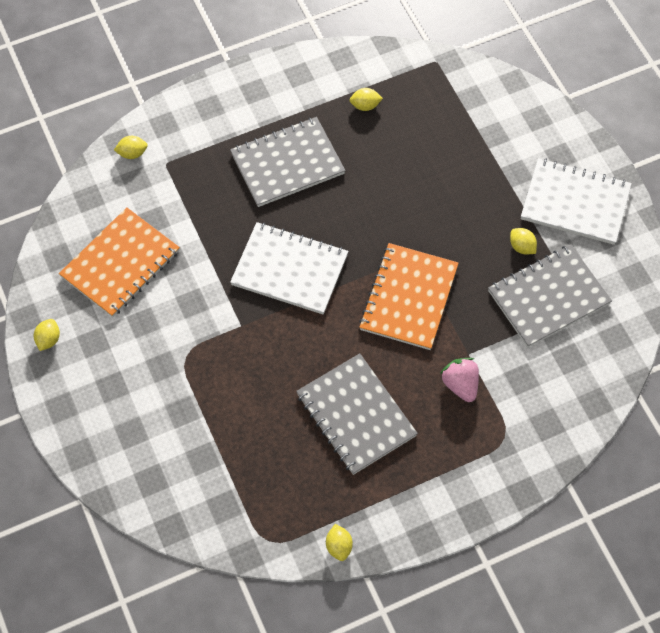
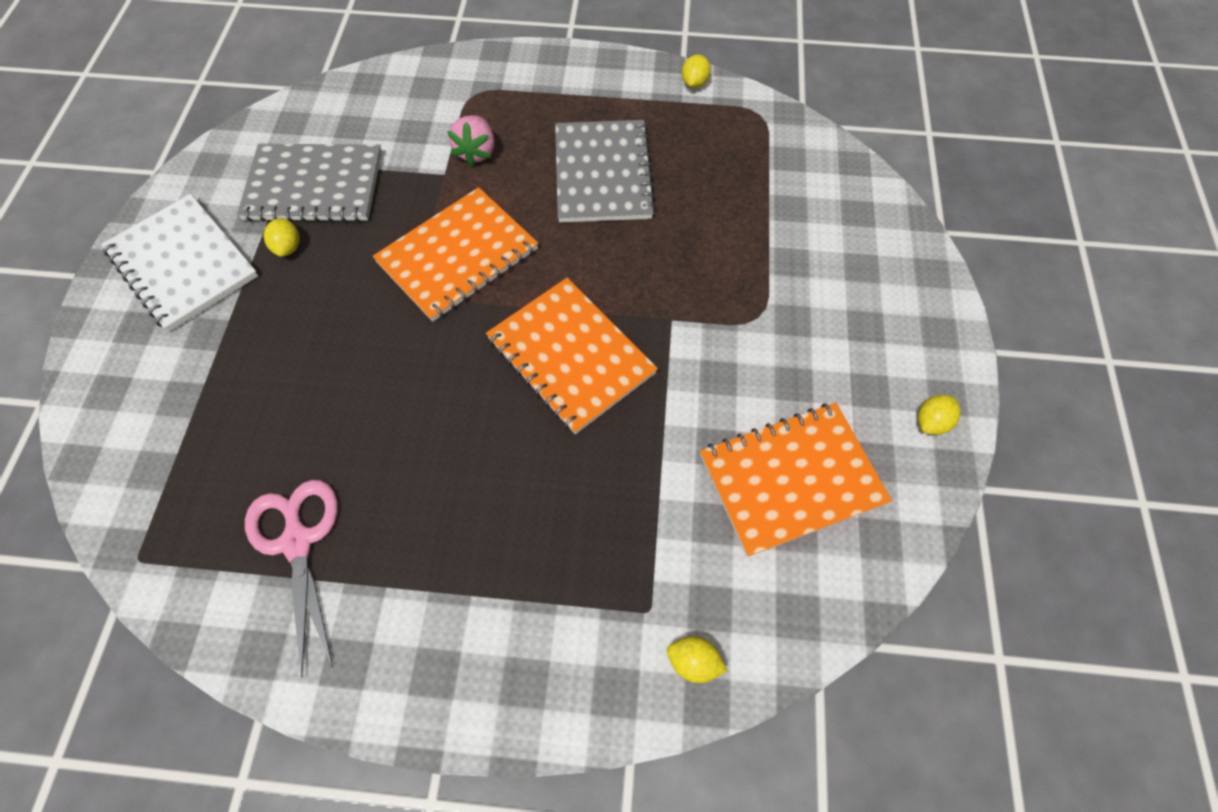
camera: 150 degrees left, 0 degrees up
grey notebook [230,117,346,207] -> none
white notebook [230,222,348,314] -> orange notebook [486,278,658,434]
yellow lemon [349,88,383,111] -> pink scissors [245,480,338,677]

